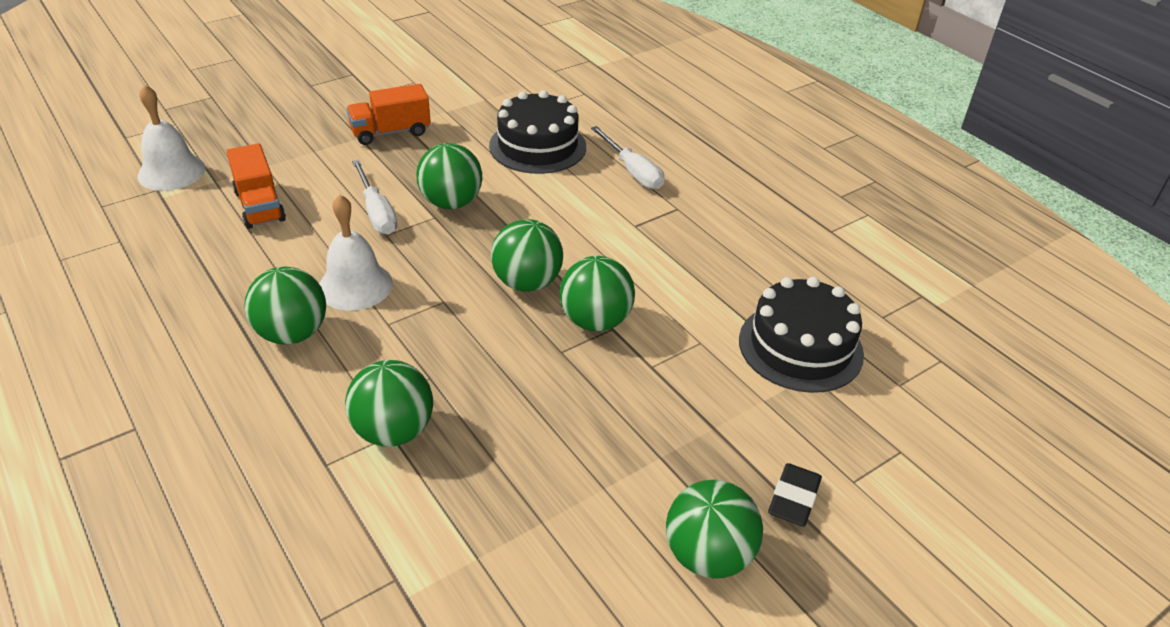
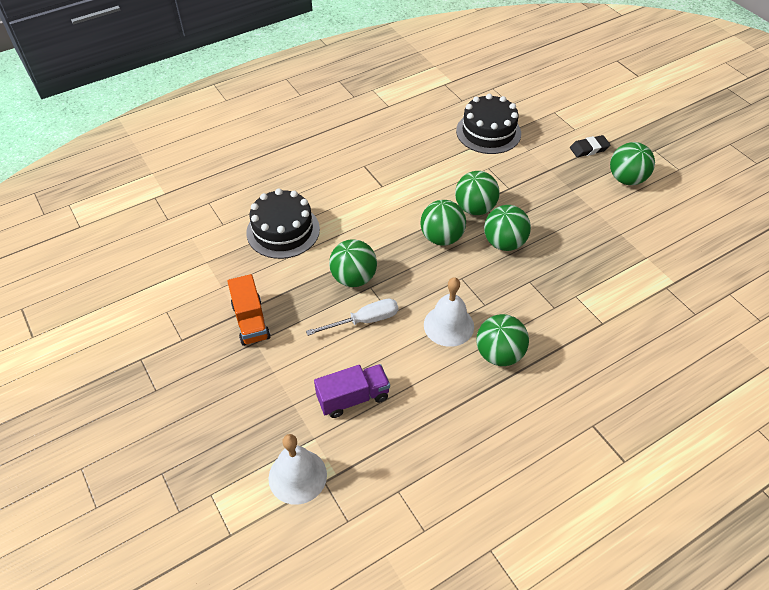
camera: 85 degrees left, 10 degrees up
orange truck [227,143,286,229] -> purple truck [314,364,390,418]
green ball [345,360,433,447] -> green ball moved to [484,205,531,251]
white screwdriver [591,126,664,189] -> none
black eraser [768,463,822,526] -> black eraser turned 45 degrees counterclockwise [570,135,610,157]

